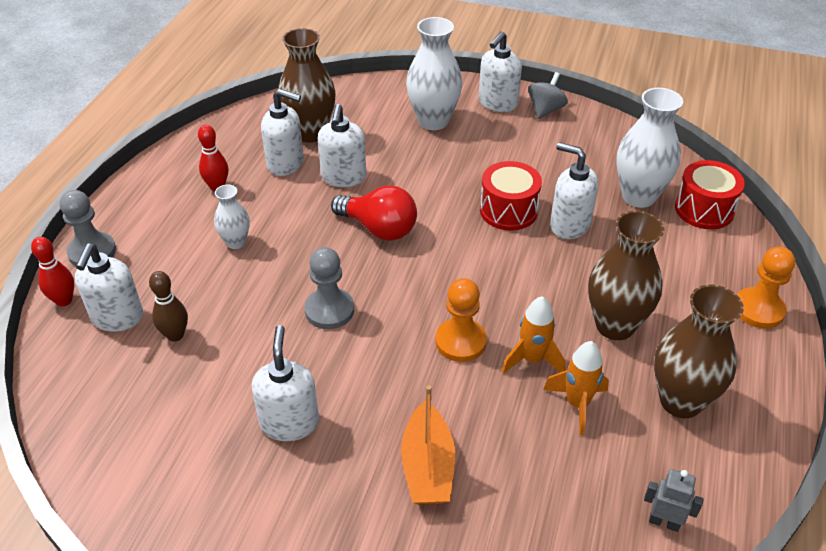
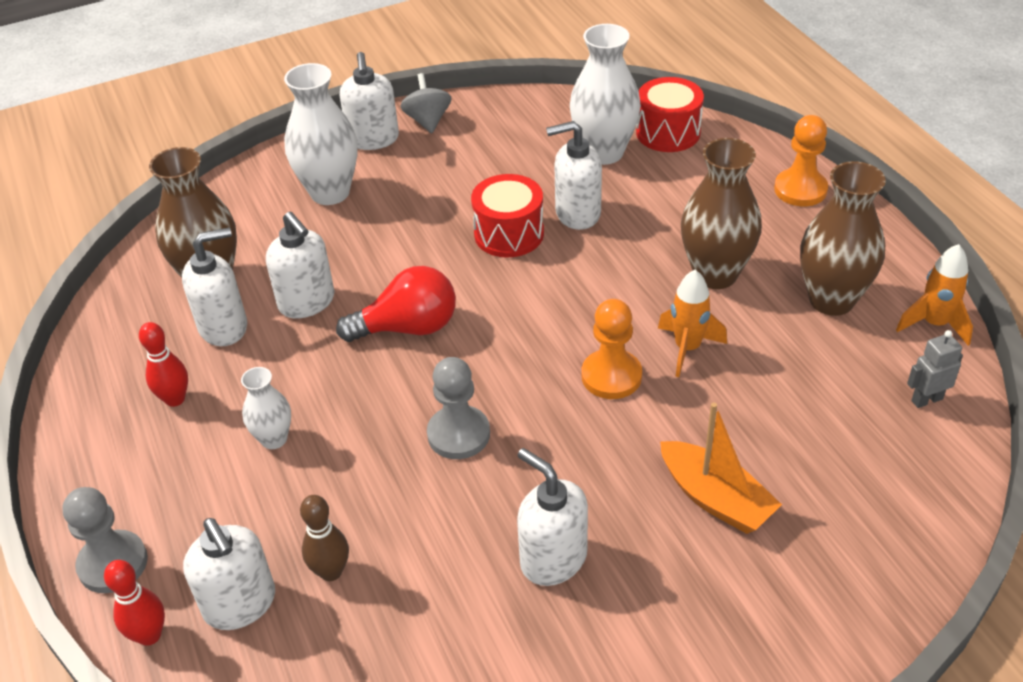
camera: 40 degrees left, 0 degrees up
orange rocket [543,341,609,435] -> orange rocket moved to [896,244,973,346]

